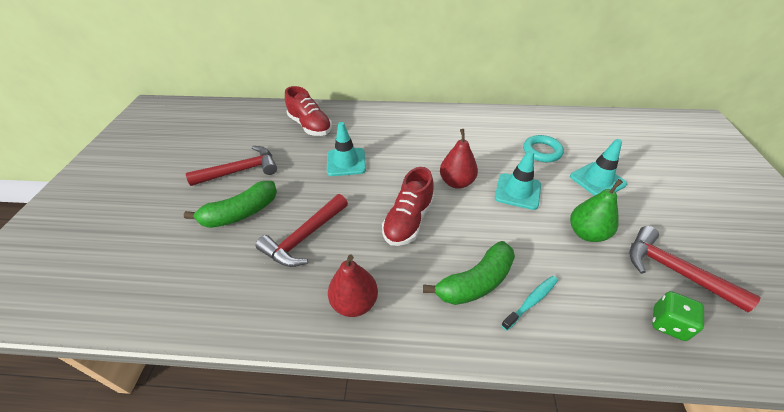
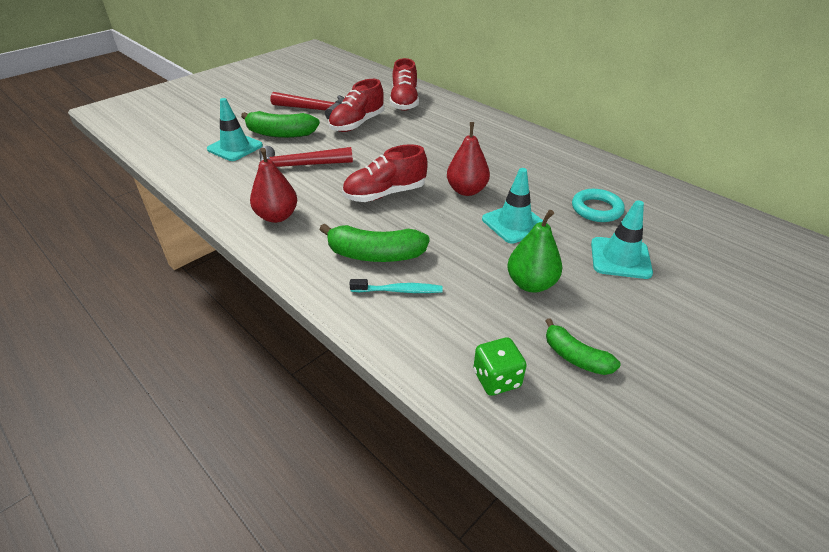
camera: 40 degrees right, 5 degrees down
turquoise traffic cone [327,122,366,176] -> turquoise traffic cone moved to [207,98,263,161]
red hammer [629,226,761,312] -> green banana [545,318,620,375]
none -> red shoe [328,79,384,132]

